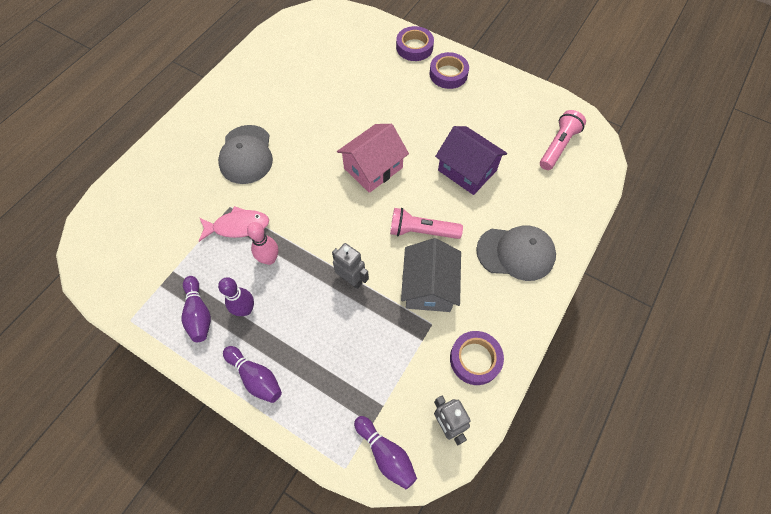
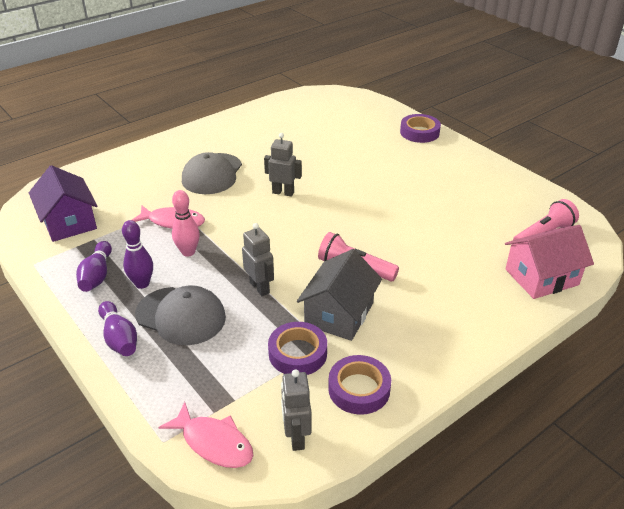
camera: 20 degrees right, 25 degrees down
pink house [337,124,409,193] -> pink house moved to [505,225,594,299]
purple bowling pin [354,416,417,489] -> pink fish [159,402,253,468]
purple tape [430,52,469,89] -> purple tape moved to [268,322,327,375]
purple house [435,126,507,195] -> purple house moved to [29,165,97,242]
grey cap [476,225,556,281] -> grey cap moved to [135,285,226,345]
none -> grey robot [264,133,302,197]

